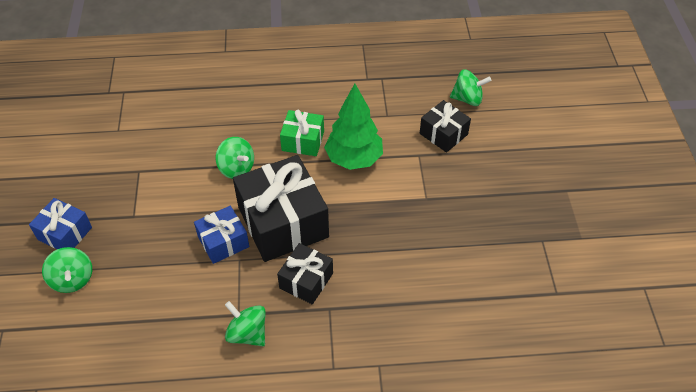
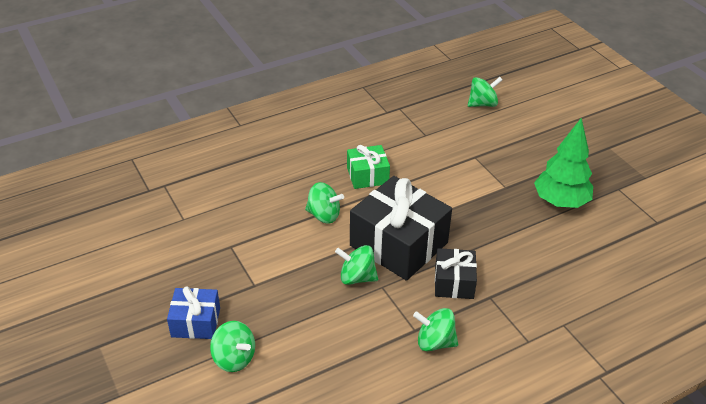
camera: 25 degrees left, 10 degrees down
blue gift [194,206,249,264] -> green spinning top [335,245,378,285]
green tree [324,84,383,170] -> green tree moved to [534,118,593,208]
black gift [420,100,471,153] -> none

